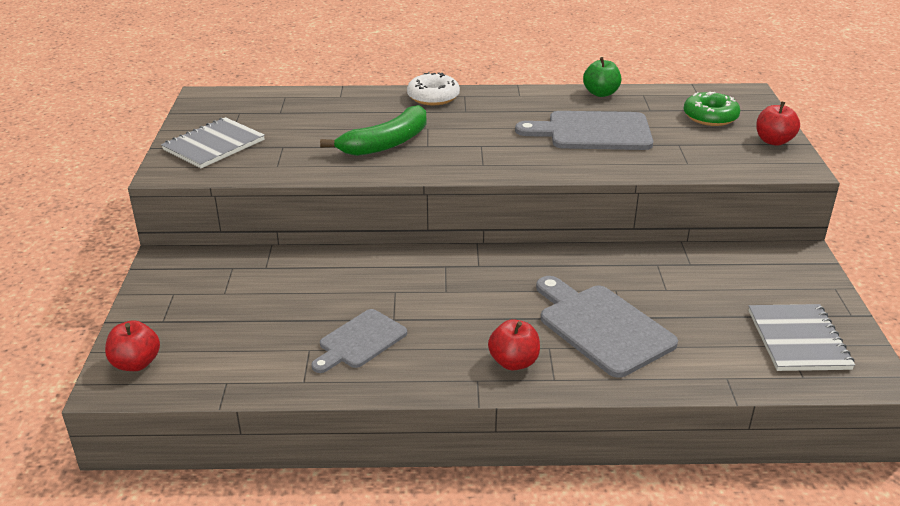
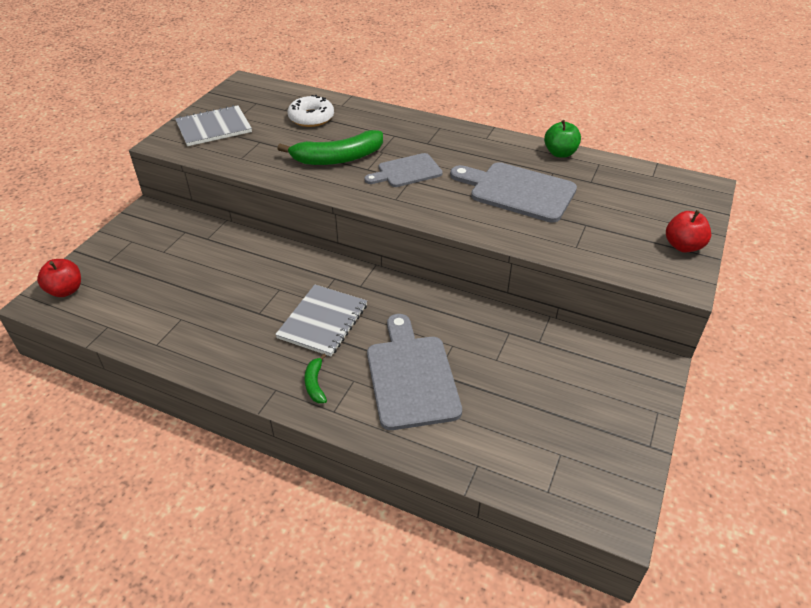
camera: 25 degrees right, 10 degrees up
grey cutting board [311,309,407,373] -> grey cutting board moved to [364,153,443,187]
white donut [407,72,460,105] -> white donut moved to [288,95,334,127]
red apple [488,319,540,370] -> green banana [304,354,327,403]
green donut [683,92,740,126] -> none
grey notebook [748,304,855,371] -> grey notebook moved to [275,284,367,356]

